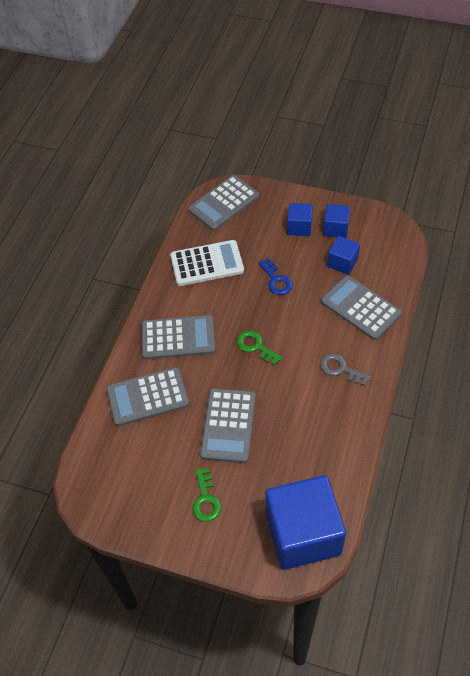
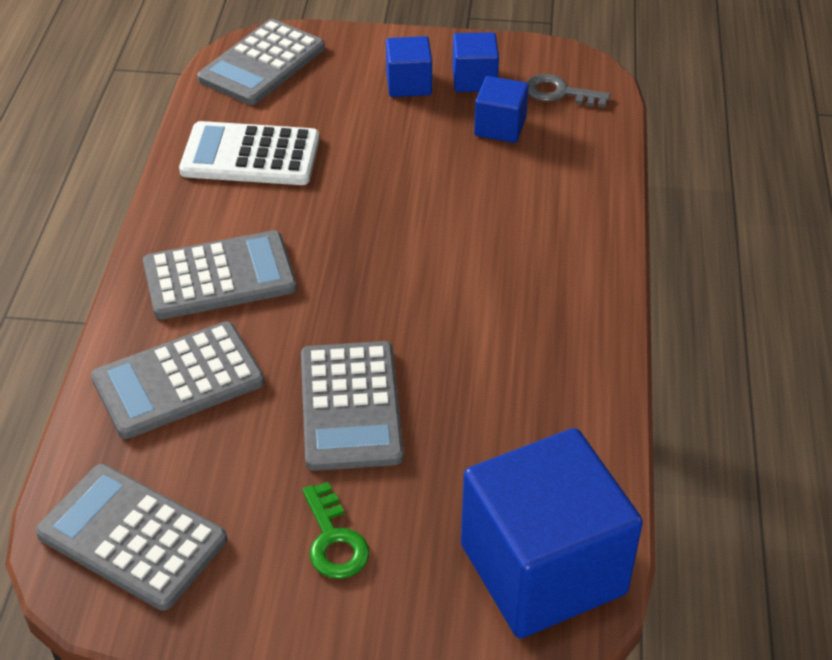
camera: 15 degrees left, 10 degrees down
white calculator [170,240,244,286] -> white calculator turned 150 degrees counterclockwise [179,121,319,185]
green key [237,330,283,366] -> none
blue key [258,258,293,295] -> none
grey key [320,353,371,386] -> grey key moved to [527,74,611,108]
grey calculator [321,275,402,340] -> grey calculator moved to [36,464,227,611]

